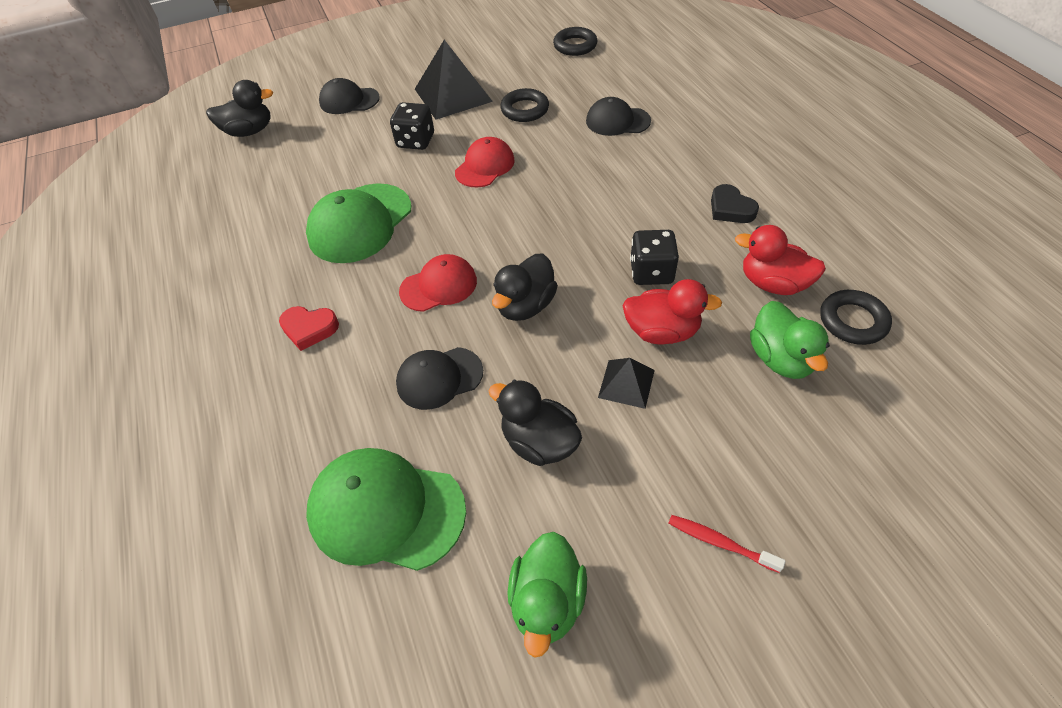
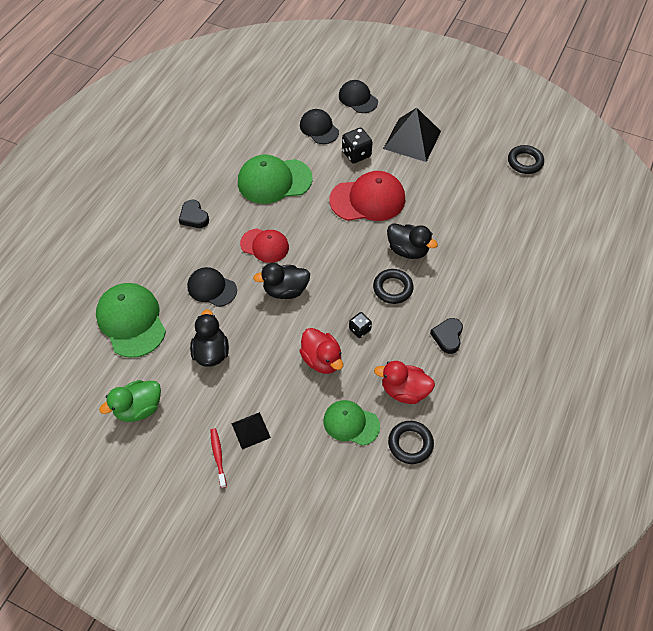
camera: 45 degrees right, 5 degrees up
black duck [206,80,273,137] -> black duck moved to [387,223,438,259]
red heart [279,306,339,351] -> black heart [179,200,209,228]
red cap [455,137,515,187] -> red cap [329,171,405,221], size x1.59
black ring [501,88,549,122] -> black ring moved to [373,269,414,304]
black cap [586,97,651,136] -> black cap moved to [300,109,339,144]
black pyramid [598,358,655,409] -> black pyramid moved to [231,412,271,450]
black dice [630,230,679,285] -> black dice [349,312,372,338], size x0.63
red duck [735,225,826,295] -> red duck turned 60 degrees counterclockwise [374,361,435,404]
green duck [750,301,830,379] -> green cap [323,400,380,446]

